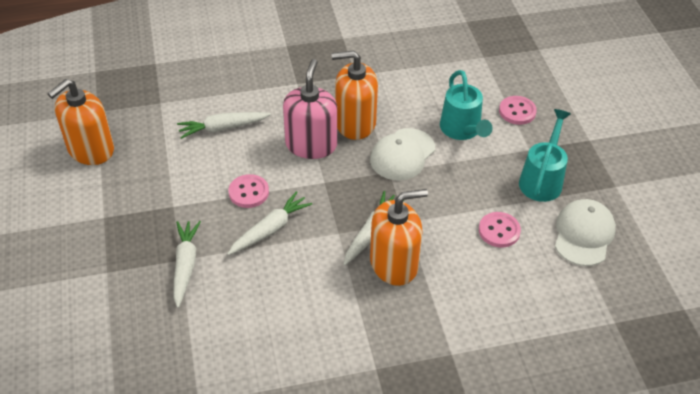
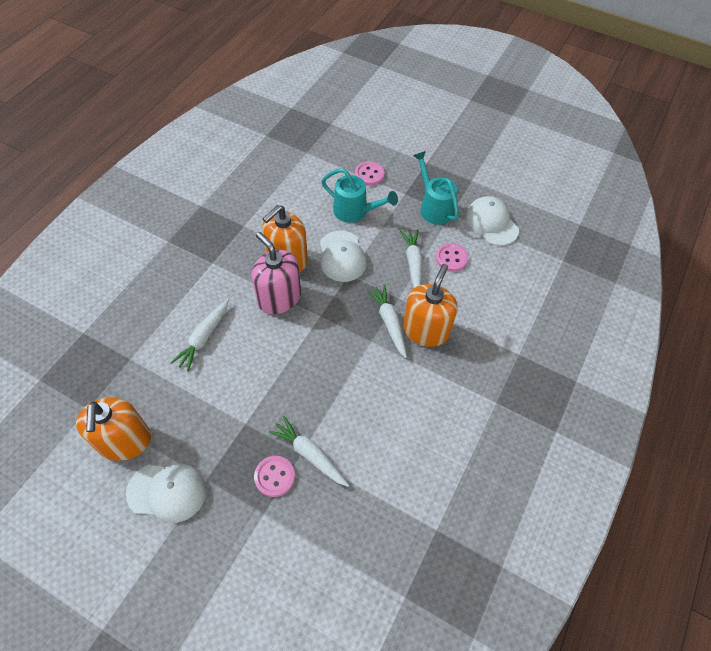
camera: 50 degrees left, 10 degrees up
white carrot [227,191,312,255] -> white carrot moved to [400,229,423,288]
pink button [229,174,269,208] -> pink button moved to [254,456,295,497]
none -> white cap [126,464,207,523]

